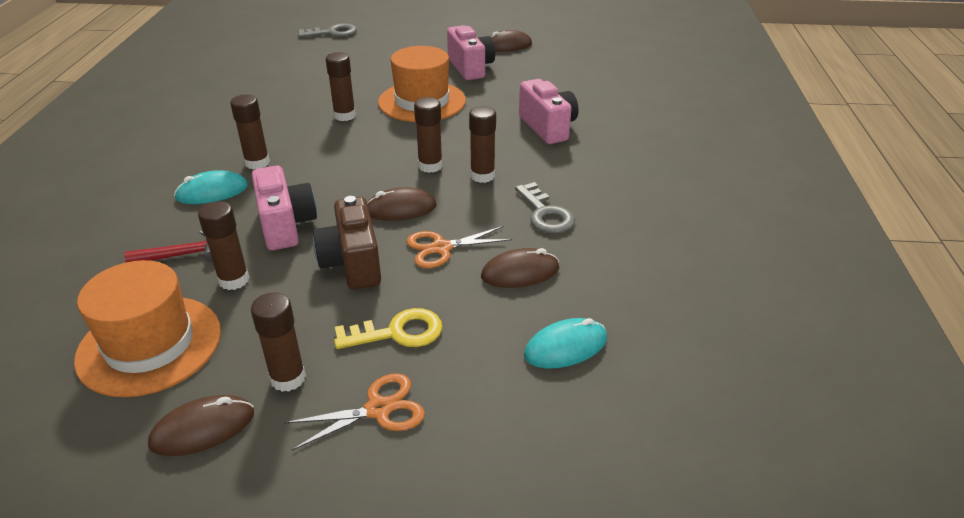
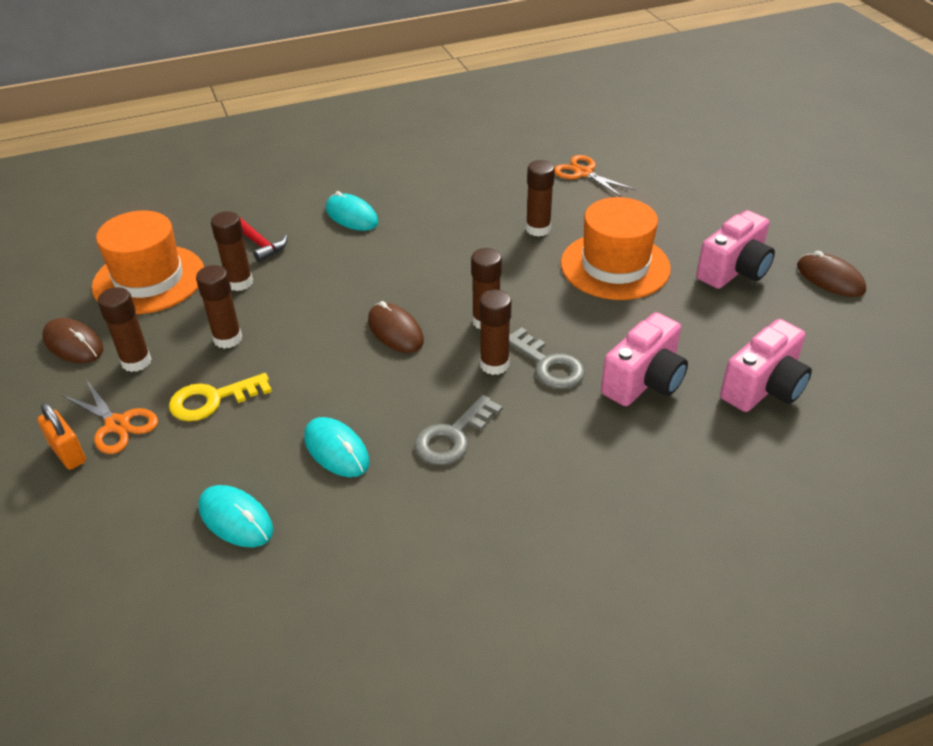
camera: 65 degrees right, 5 degrees up
brown glue stick [230,94,270,169] -> brown glue stick moved to [196,265,242,349]
pink camera [252,165,317,250] -> pink camera moved to [720,319,812,412]
grey key [298,23,357,38] -> grey key moved to [509,327,585,389]
brown camera [313,196,381,289] -> none
yellow key [334,308,442,349] -> yellow key turned 105 degrees clockwise [169,373,272,421]
orange scissors [406,226,512,268] -> orange scissors moved to [555,155,636,197]
brown mouse [481,248,559,288] -> turquoise mouse [304,417,369,477]
none -> orange padlock [37,403,86,470]

